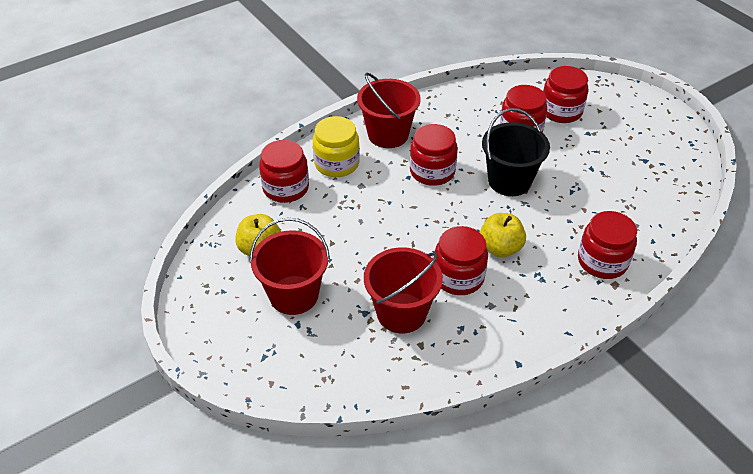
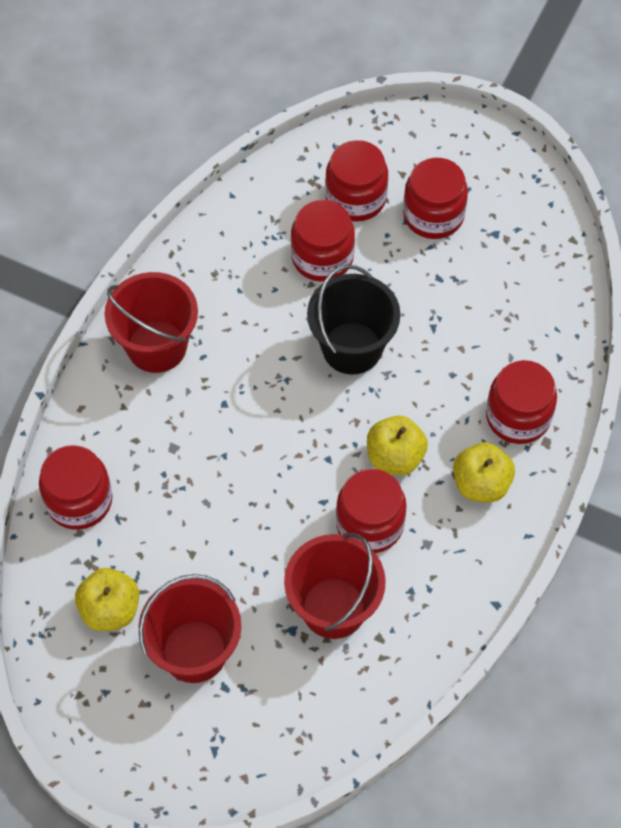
camera: 30 degrees left, 15 degrees up
yellow jar [313,116,360,177] -> none
red jar [410,124,458,186] -> red jar moved to [403,158,468,239]
none -> yellow apple [453,442,515,503]

